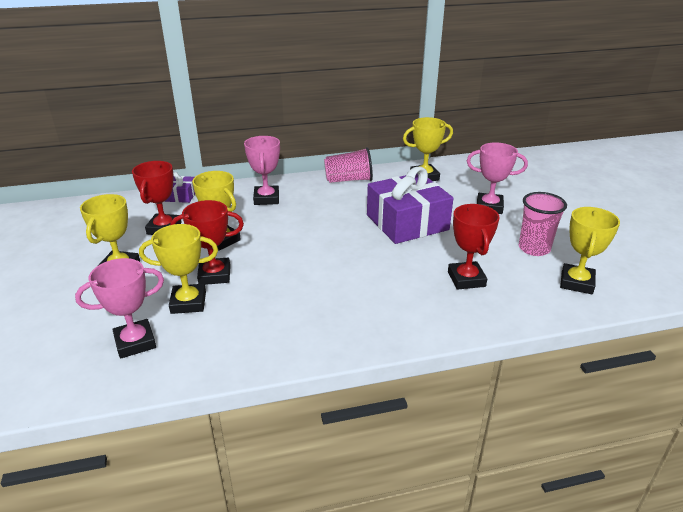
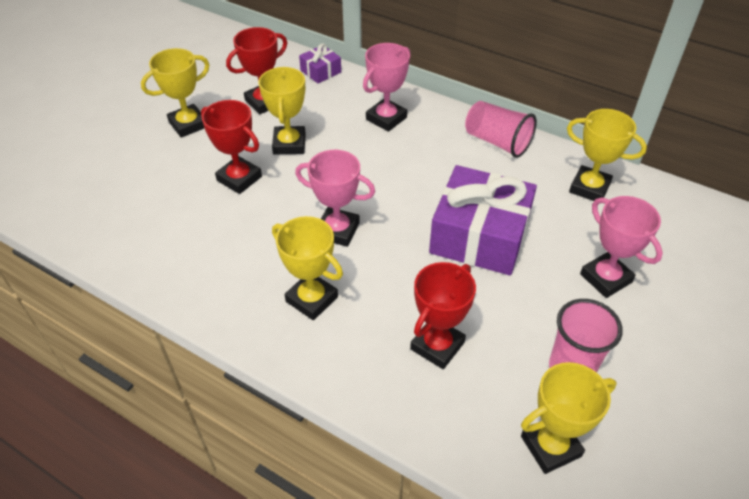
camera: 45 degrees right, 15 degrees up
pink trophy [75,258,164,359] -> pink trophy moved to [295,150,375,247]
yellow trophy [139,224,218,314] -> yellow trophy moved to [272,216,343,320]

